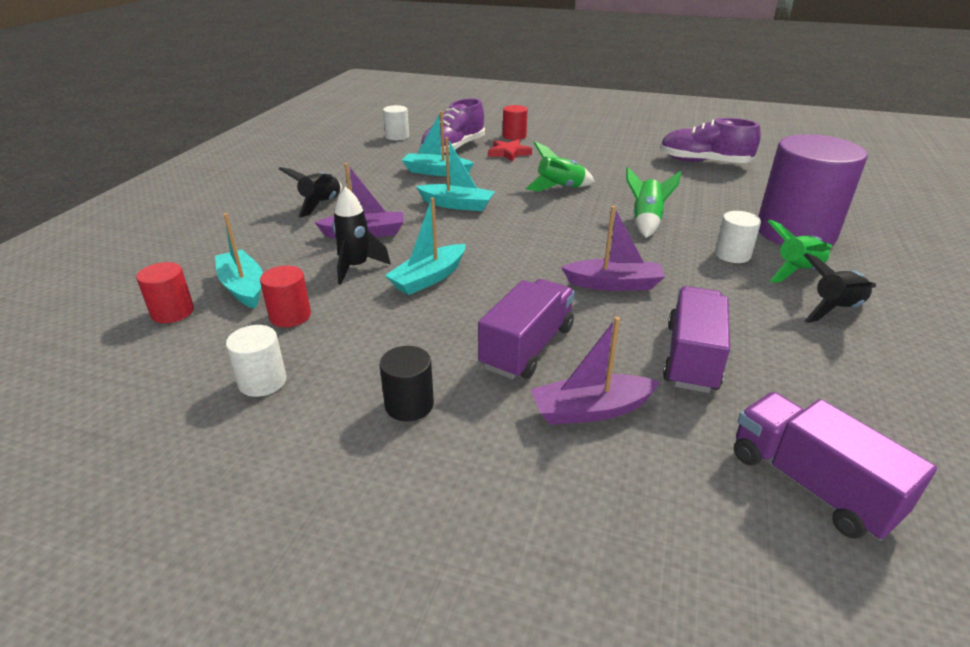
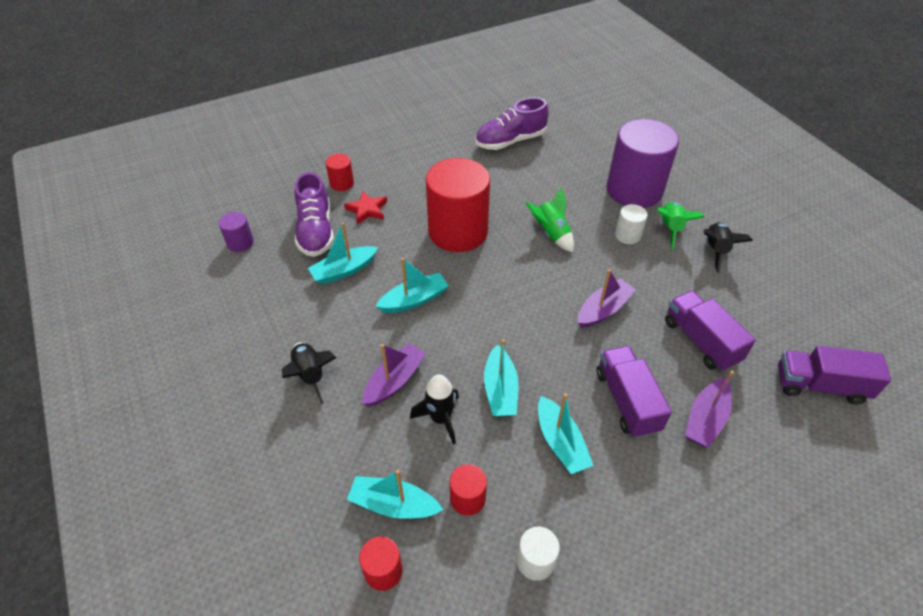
camera: 45 degrees left, 15 degrees up
black cylinder [380,346,434,421] -> none
white cylinder [383,105,409,140] -> purple cylinder [219,212,254,252]
green rocket [525,142,595,191] -> red cylinder [426,158,490,252]
none -> turquoise boat [538,393,594,474]

